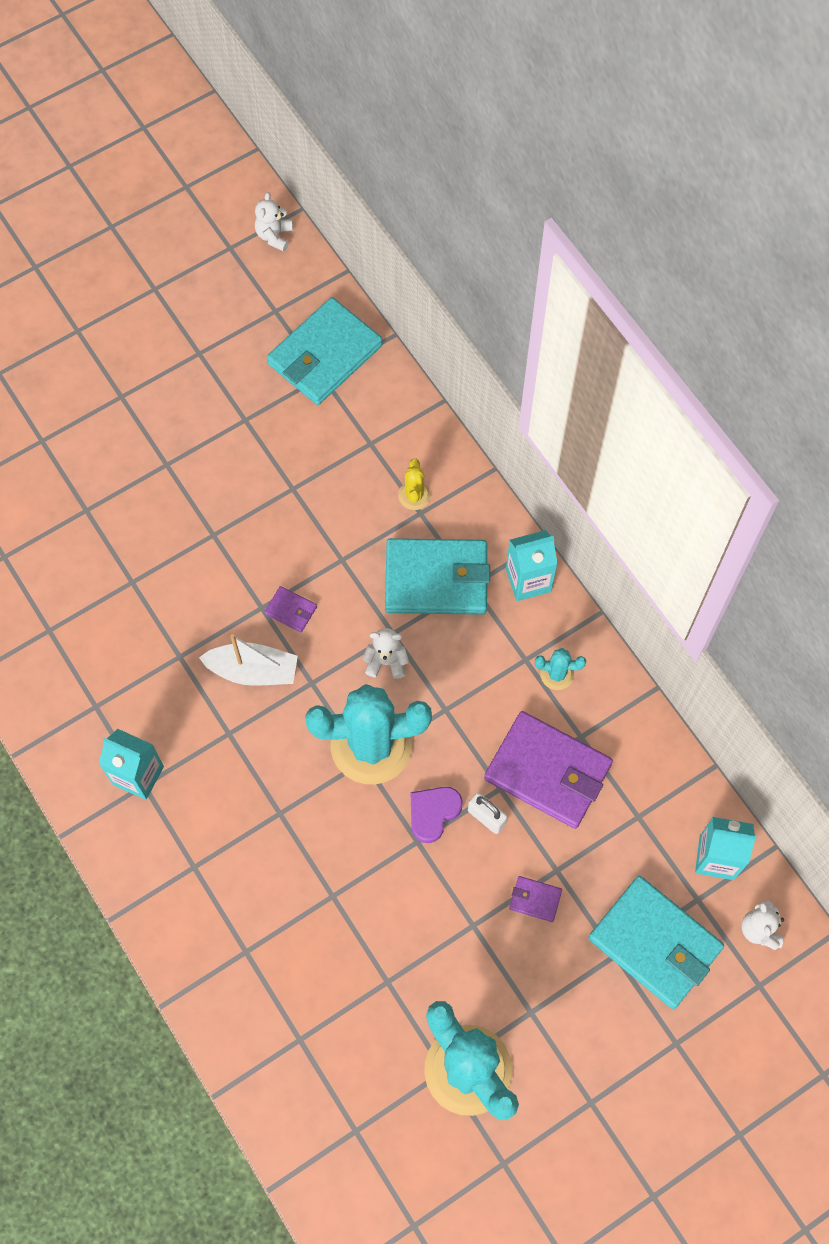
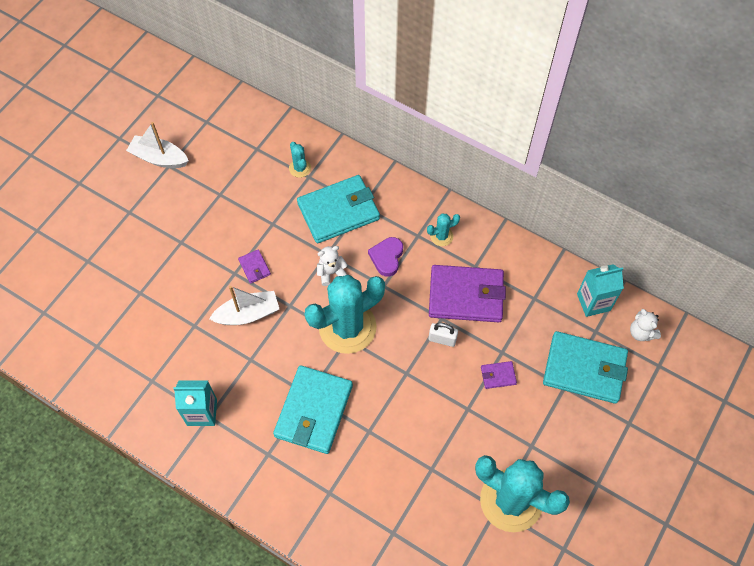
camera: 25 degrees left, 5 degrees down
white teddy bear [255,192,293,252] -> none
purple wallet [264,586,317,632] -> purple wallet turned 60 degrees clockwise [238,249,271,284]
turquoise wallet [267,297,383,405] -> turquoise wallet moved to [273,365,353,454]
yellow cactus [398,459,431,510] -> turquoise cactus [289,142,311,178]
purple heart [411,787,463,843] -> purple heart moved to [368,237,403,277]
turquoise carton [506,530,558,601] -> none
none -> white boat [126,122,188,168]

